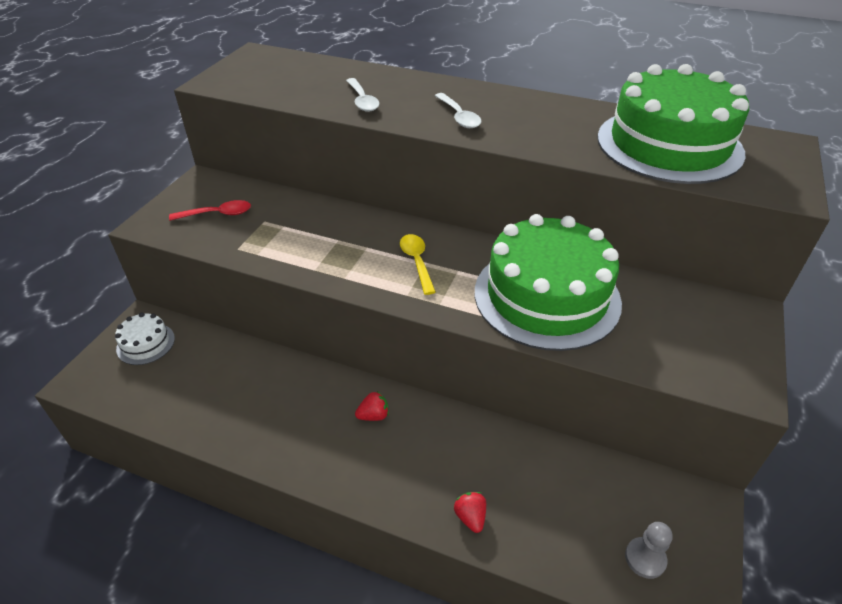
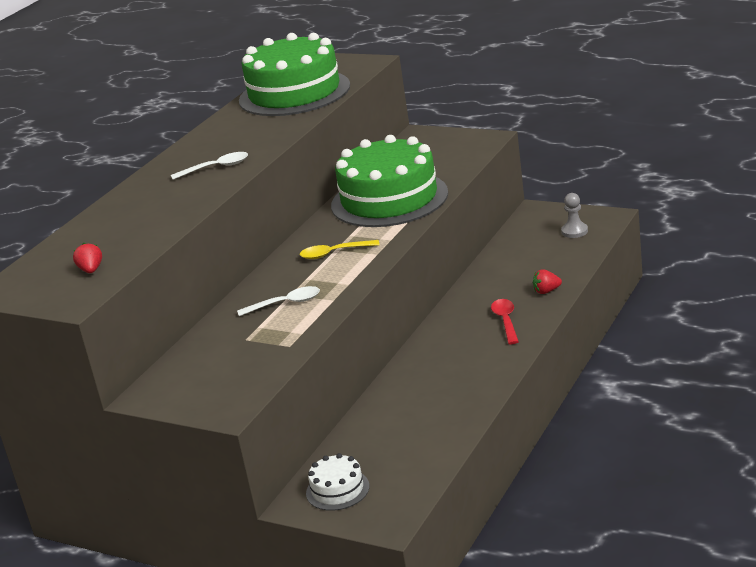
camera: 80 degrees left, 15 degrees down
red spoon [169,200,251,221] -> red spoon moved to [491,299,519,344]
white spoon [346,78,379,112] -> white spoon moved to [237,286,320,316]
red strawberry [355,391,389,421] -> red strawberry moved to [73,243,102,273]

